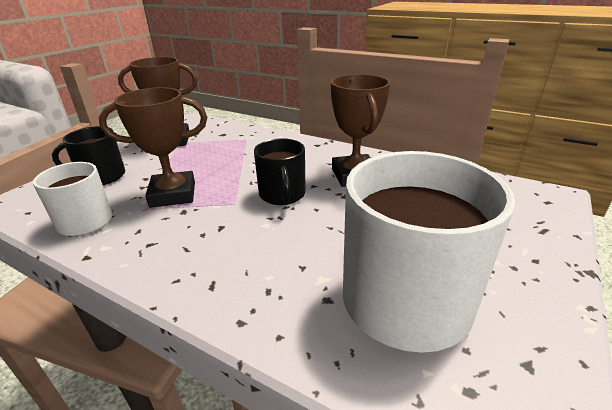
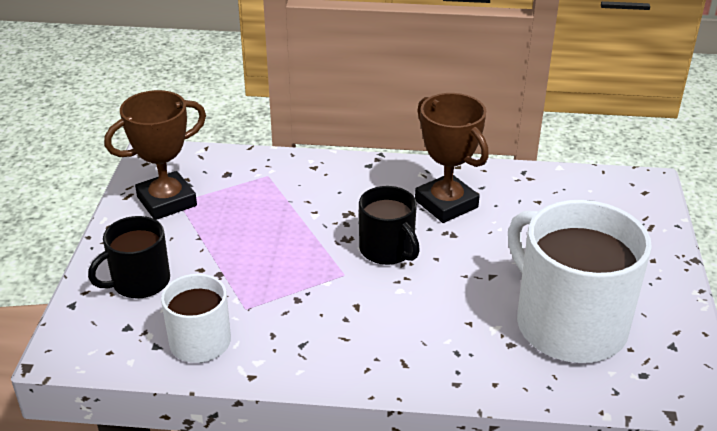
camera: 25 degrees left, 5 degrees up
brown trophy [99,87,207,208] -> none

